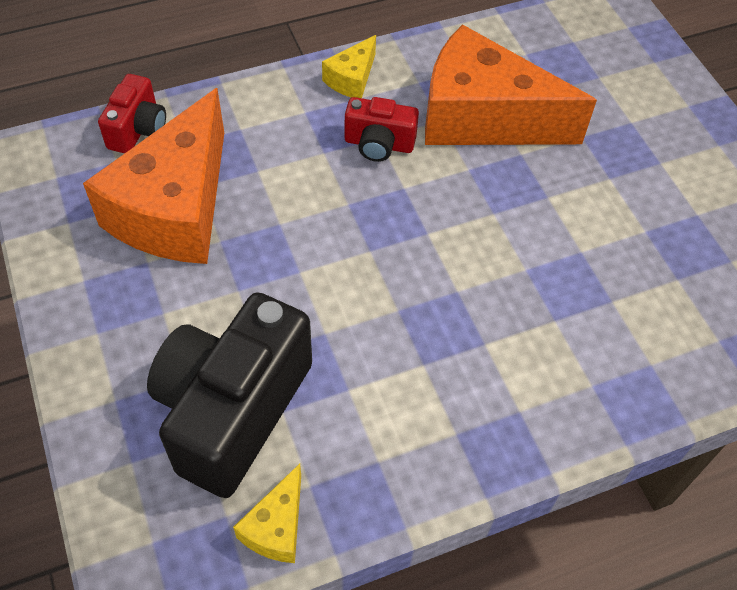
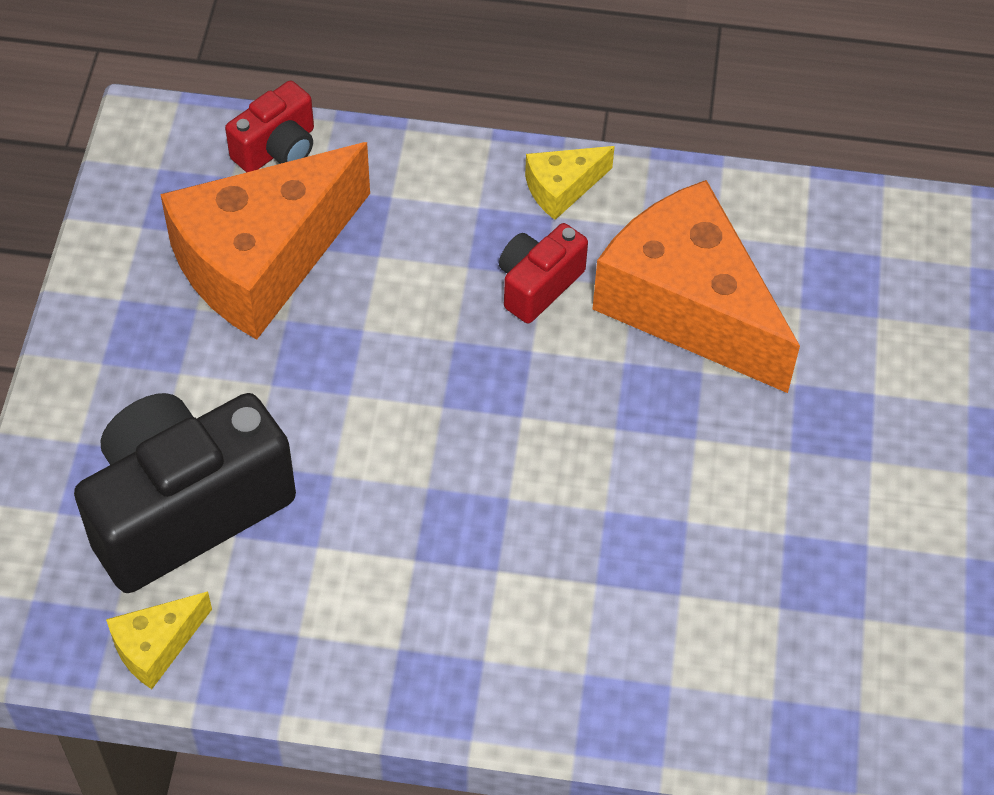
camera: 30 degrees right, 0 degrees up
red camera [345,97,419,162] -> red camera turned 90 degrees clockwise [499,223,588,324]

